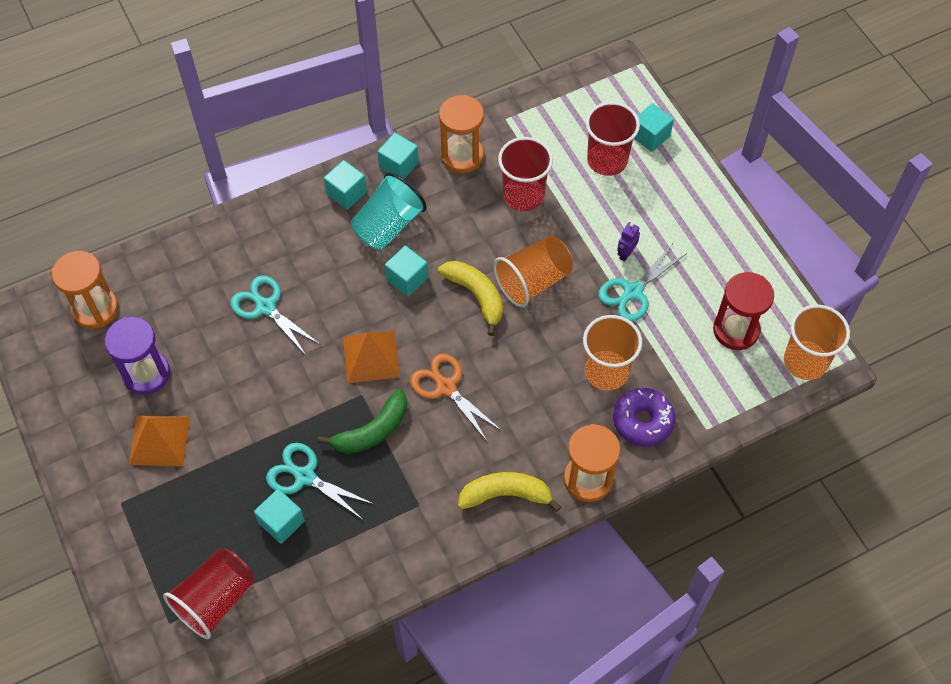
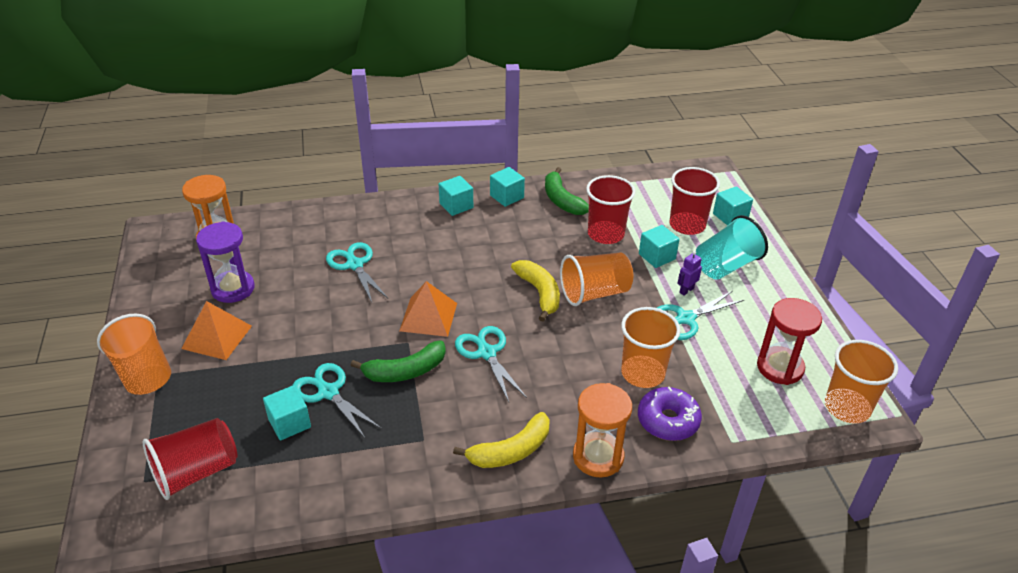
camera: 15 degrees right, 20 degrees down
turquoise cup [351,172,427,250] -> turquoise cup moved to [696,215,768,279]
turquoise cube [385,246,428,297] -> turquoise cube moved to [639,225,680,268]
orange scissors [410,353,503,441] -> turquoise scissors [455,326,527,402]
orange hourglass [439,95,484,173] -> green banana [545,167,589,215]
yellow banana [458,472,561,512] -> yellow banana turned 135 degrees clockwise [453,412,550,468]
none -> orange cup [97,314,171,395]

